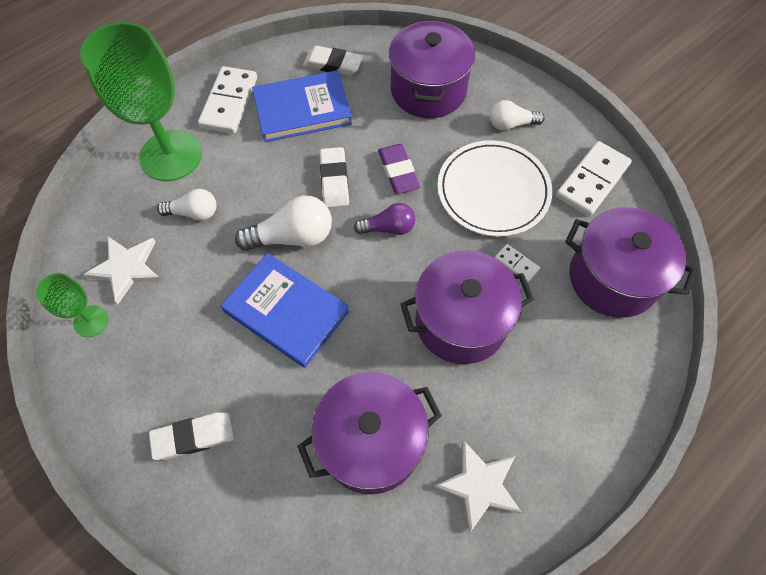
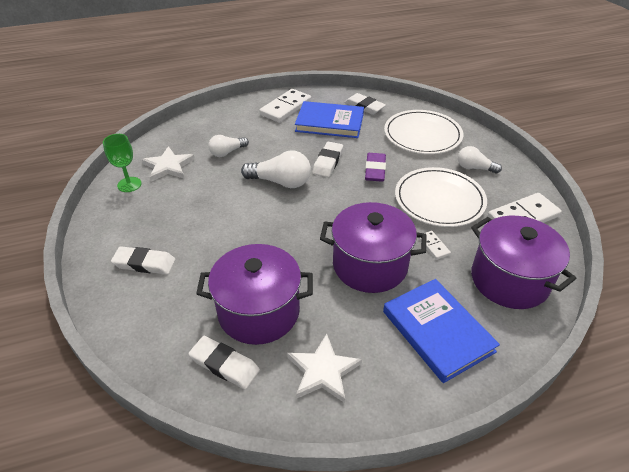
camera: 25 degrees right, 20 degrees down
green goblet [80,22,202,181] -> none
white light bulb [157,189,216,221] -> white light bulb turned 120 degrees clockwise [208,135,249,157]
blue book [221,253,349,368] -> blue book moved to [383,279,500,383]
purple light bulb [354,203,415,235] -> none
purple pot [389,20,475,118] -> white plate [384,110,463,154]
none -> white eraser [188,336,260,389]

